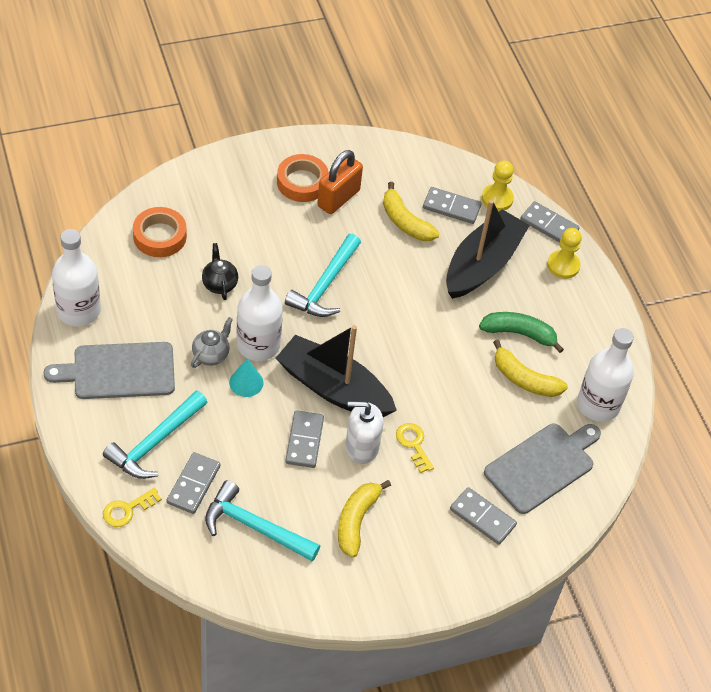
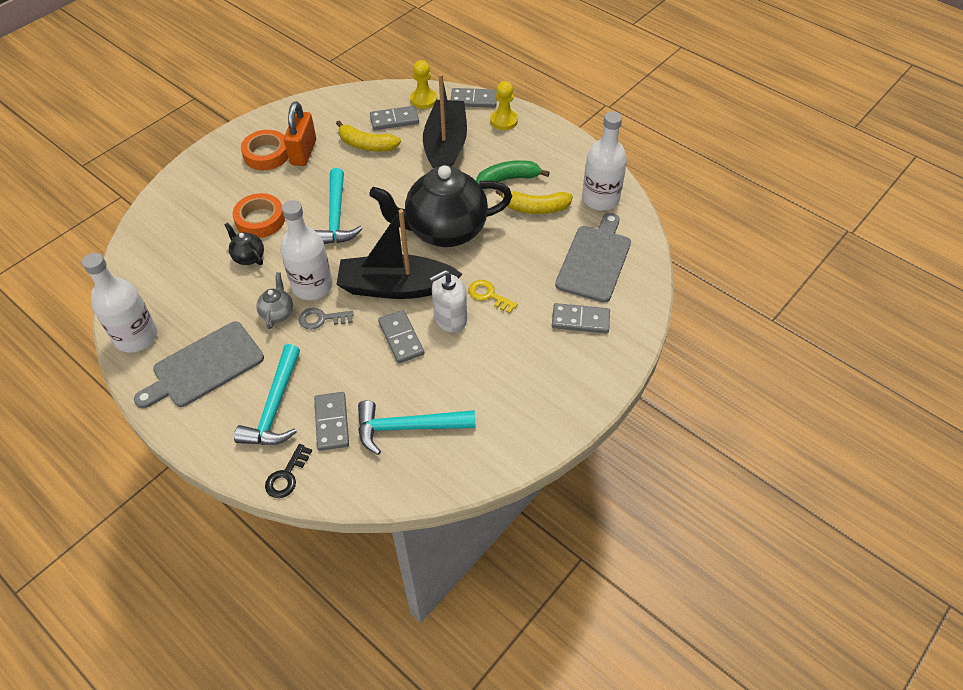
camera: 25 degrees left, 0 degrees up
yellow key [103,488,162,527] -> black key [265,444,312,498]
orange tape [133,207,187,257] -> orange tape moved to [232,193,285,238]
turquoise cone [229,358,264,397] -> grey key [299,308,354,330]
yellow banana [338,480,391,558] -> none
none -> black teapot [369,165,512,247]

